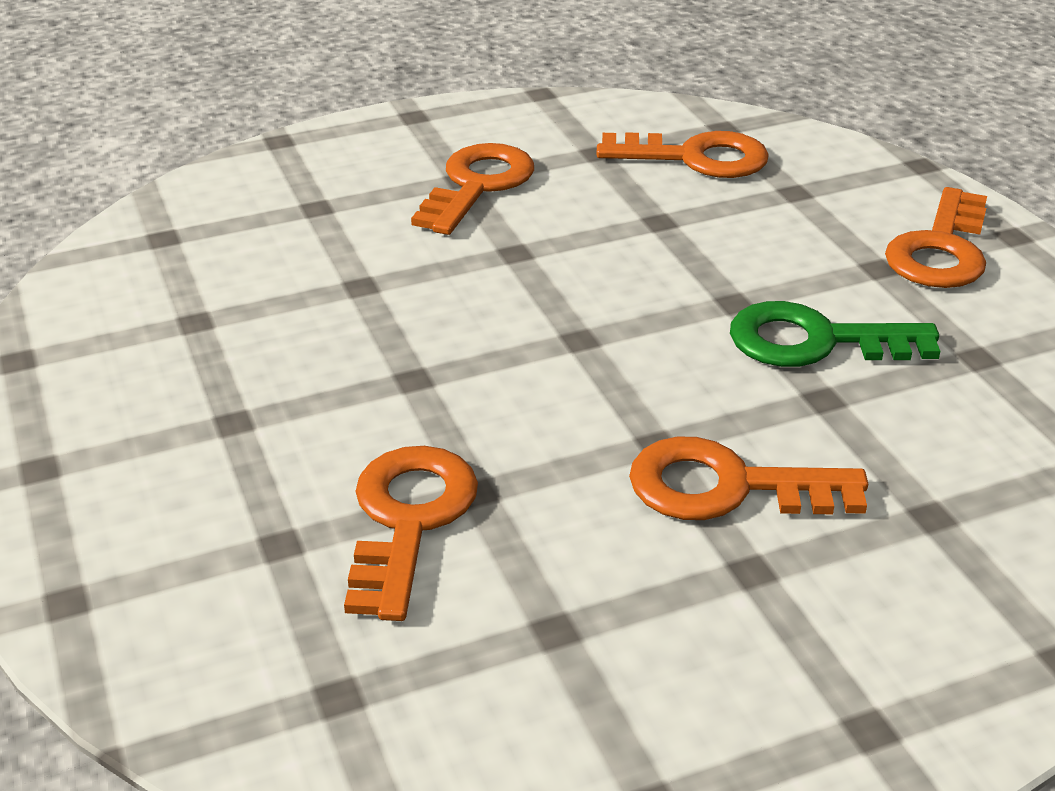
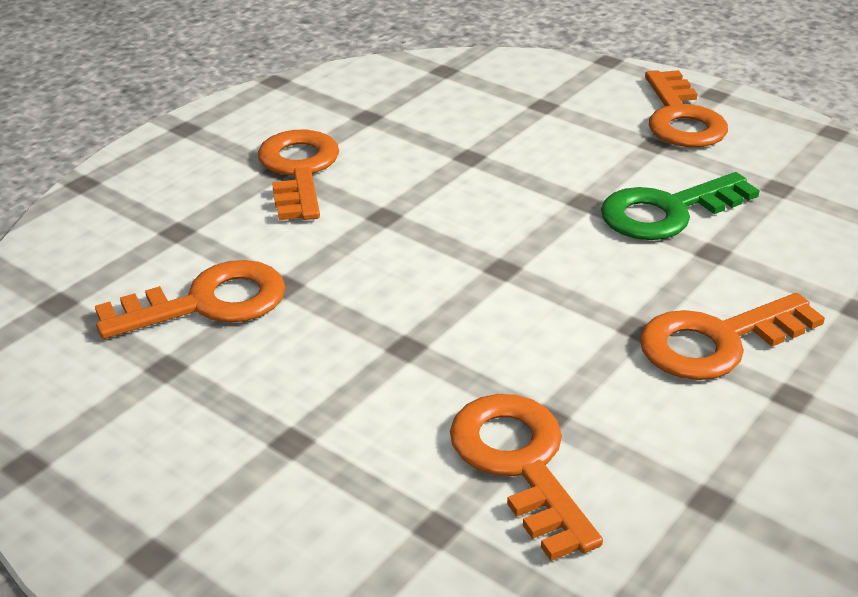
camera: 30 degrees left, 0 degrees up
orange key [596,131,769,178] -> orange key moved to [95,260,285,339]

